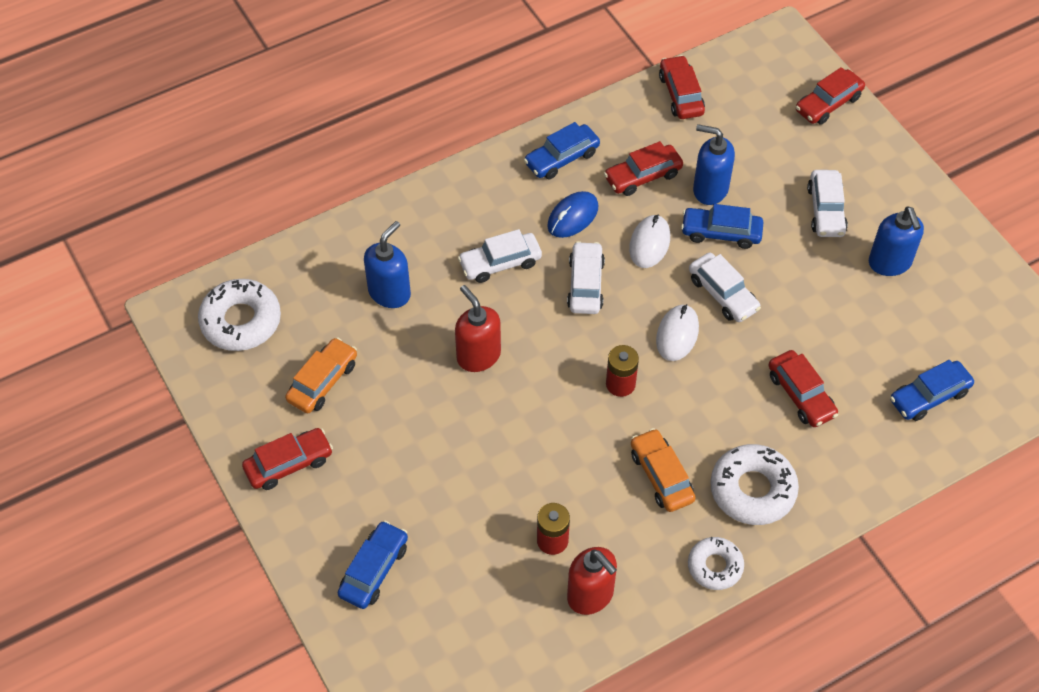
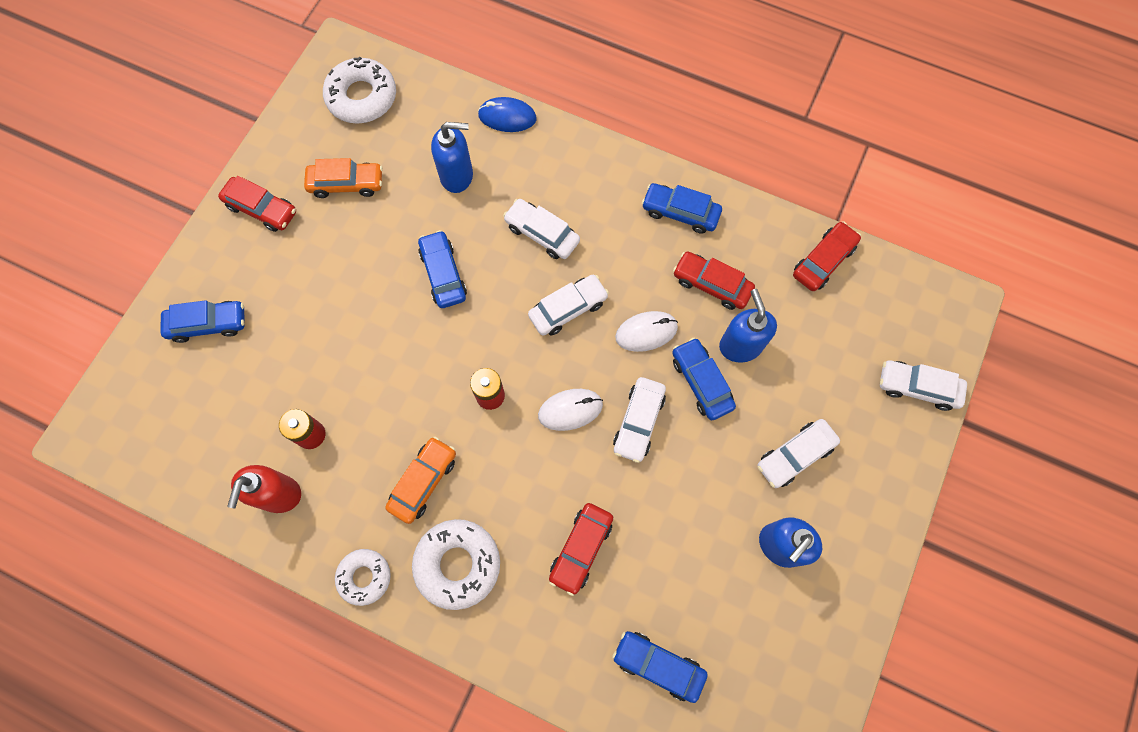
camera: 55 degrees right, 15 degrees up
red soap dispenser [455,285,501,372] -> blue car [418,230,467,308]
blue mouse [547,191,598,238] -> blue mouse moved to [478,97,537,132]
red car [796,67,865,125] -> white car [880,361,967,411]

